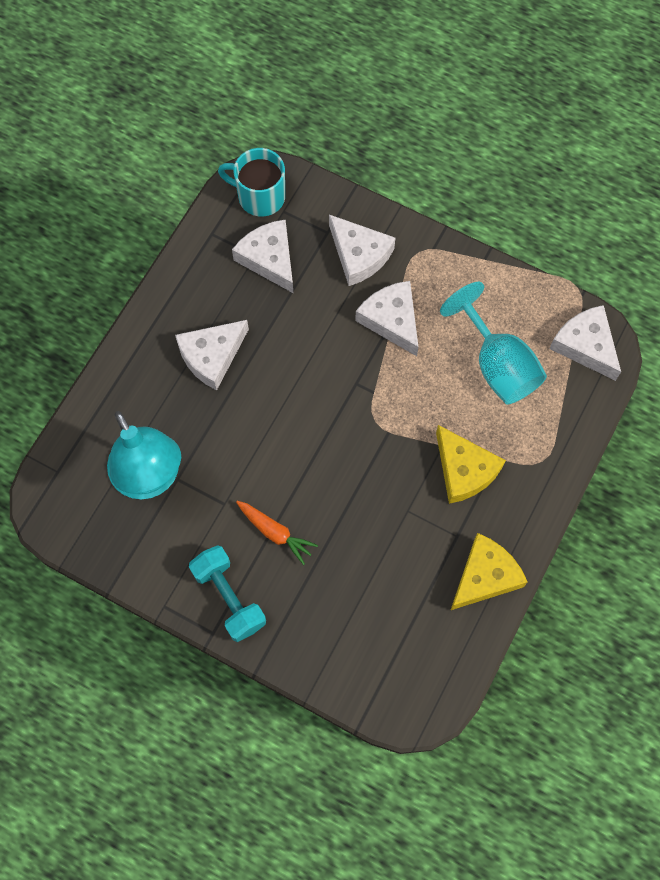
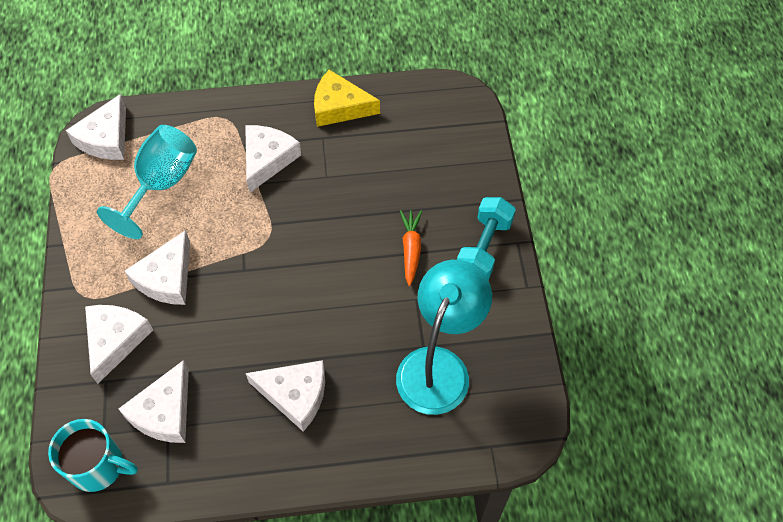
camera: 125 degrees left, 10 degrees down
turquoise mug [218,148,285,216] -> turquoise mug turned 60 degrees counterclockwise [48,419,138,492]
yellow cheese [436,425,506,504] -> white cheese [245,125,301,193]

